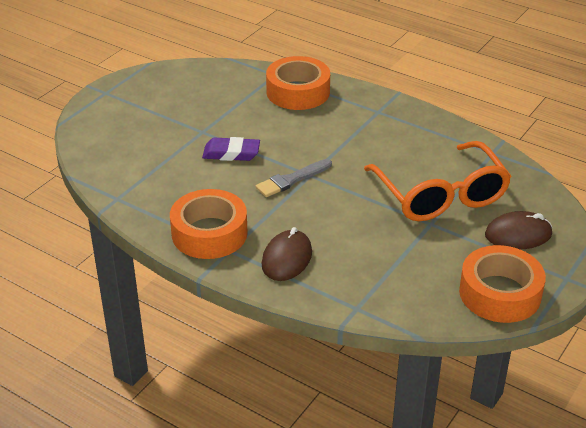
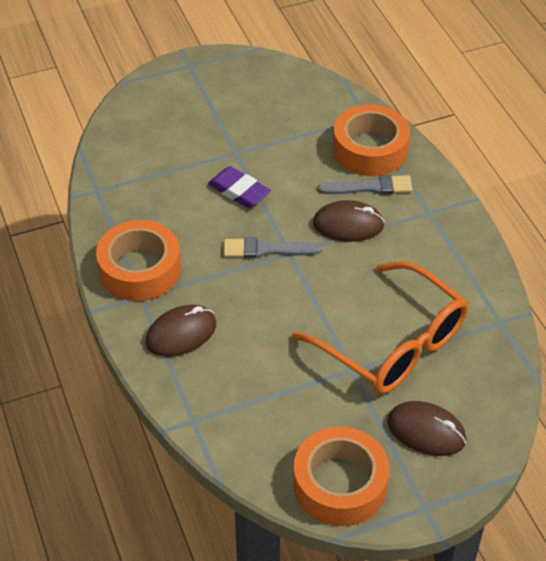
camera: 35 degrees right, 10 degrees up
orange glasses [364,141,512,221] -> orange glasses turned 60 degrees counterclockwise [292,261,468,394]
none -> brown mouse [313,200,385,242]
none -> grey brush [318,175,413,195]

